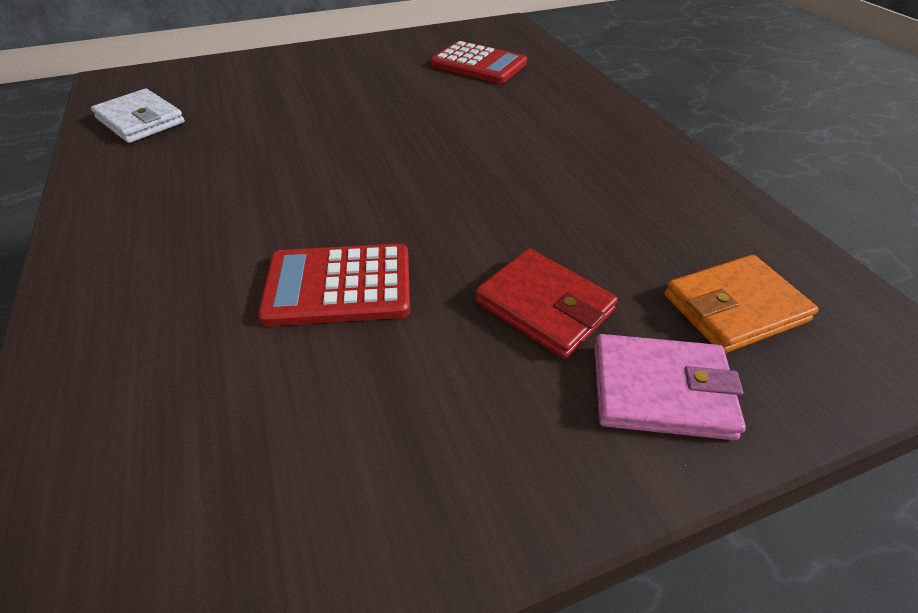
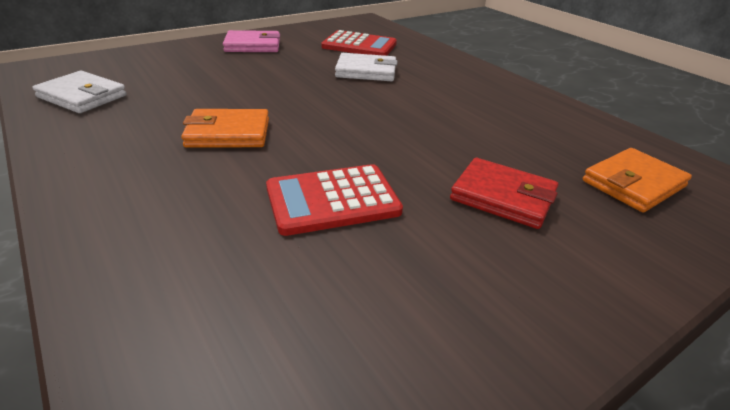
camera: 15 degrees left, 10 degrees down
pink wallet [594,334,746,440] -> pink wallet moved to [223,30,280,52]
none -> orange wallet [181,109,269,148]
none -> white wallet [335,53,398,81]

